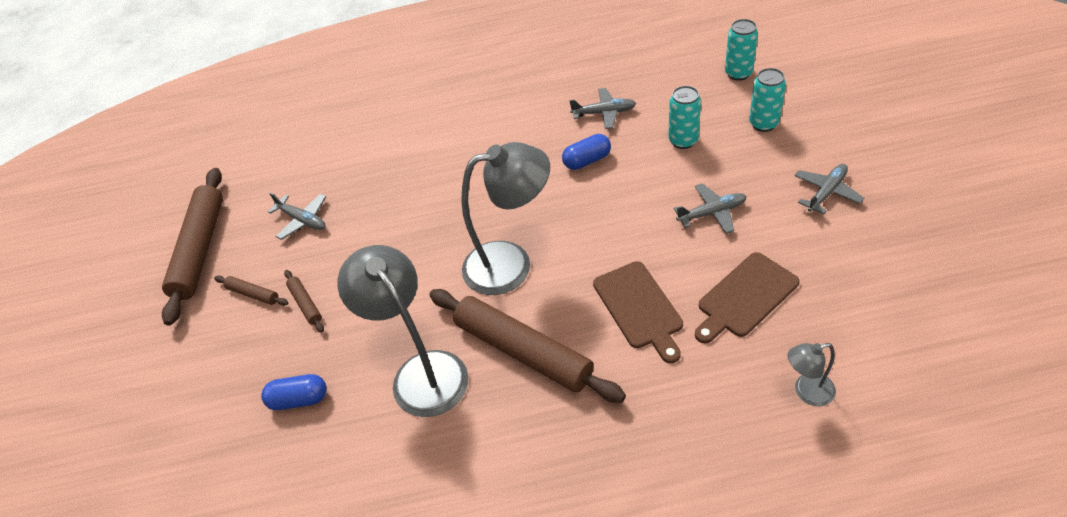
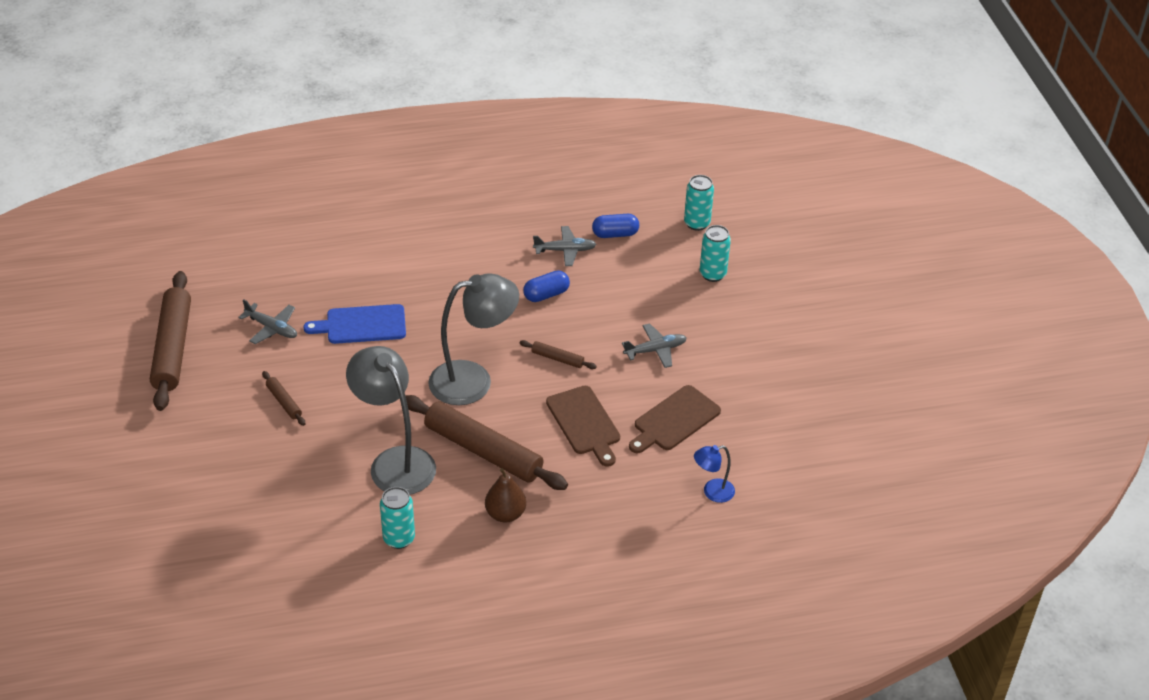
camera: 10 degrees left, 5 degrees down
brown rolling pin [214,276,288,306] -> brown rolling pin moved to [520,340,597,369]
blue capsule [261,374,327,410] -> blue capsule moved to [592,214,639,238]
turquoise can [668,86,701,149] -> turquoise can moved to [380,487,415,549]
grey lamp [788,343,836,406] -> blue lamp [694,445,735,503]
grey plane [794,164,864,214] -> none
none -> blue cutting board [303,304,406,344]
none -> brown pear [485,468,526,522]

